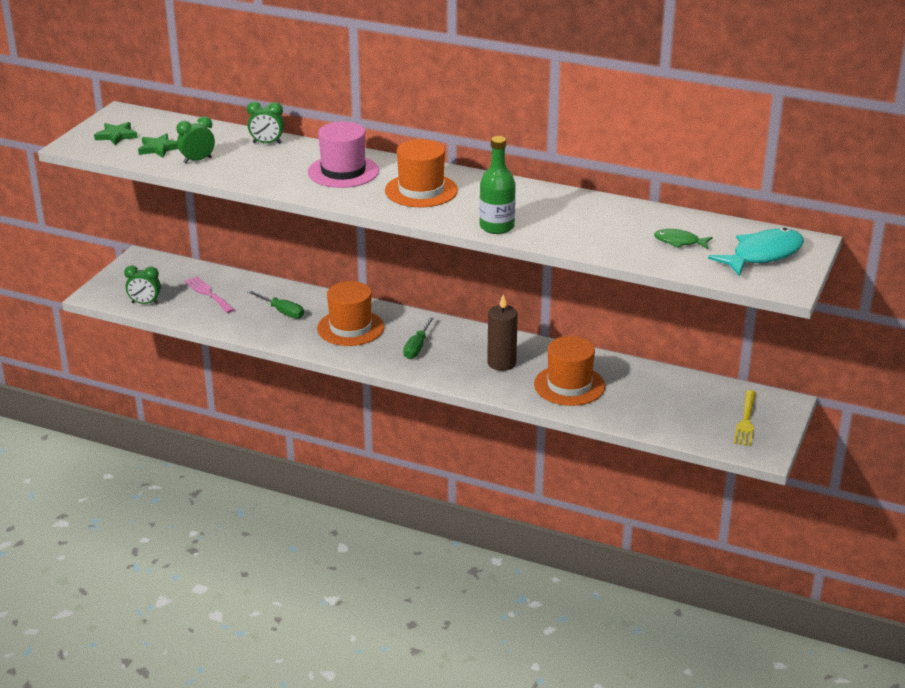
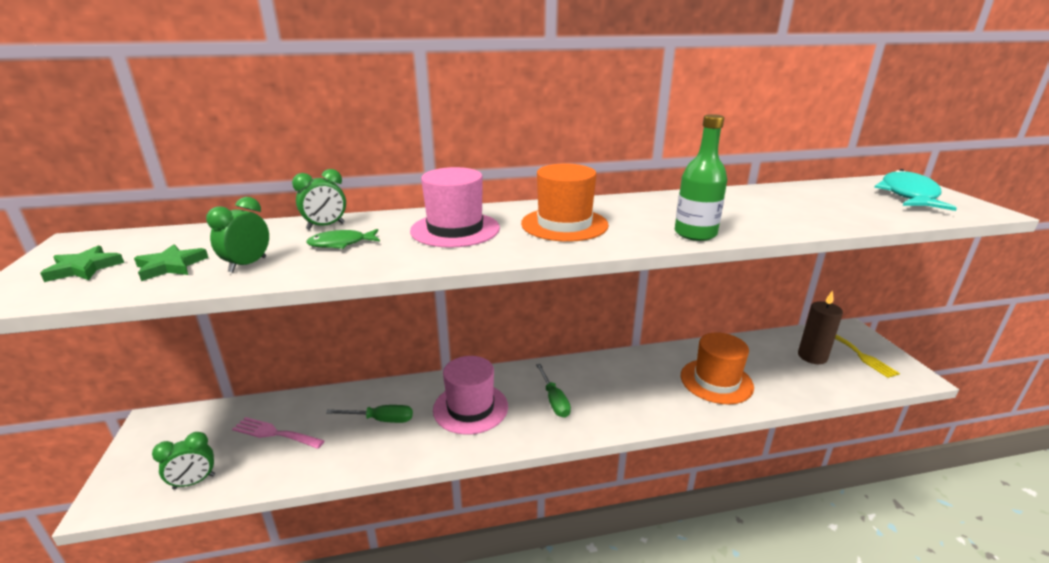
camera: 35 degrees left, 5 degrees down
orange hat [317,281,384,346] -> pink hat [433,356,508,435]
brown candle [487,294,518,371] -> brown candle moved to [798,290,843,364]
green fish [654,229,713,249] -> green fish moved to [306,229,380,249]

